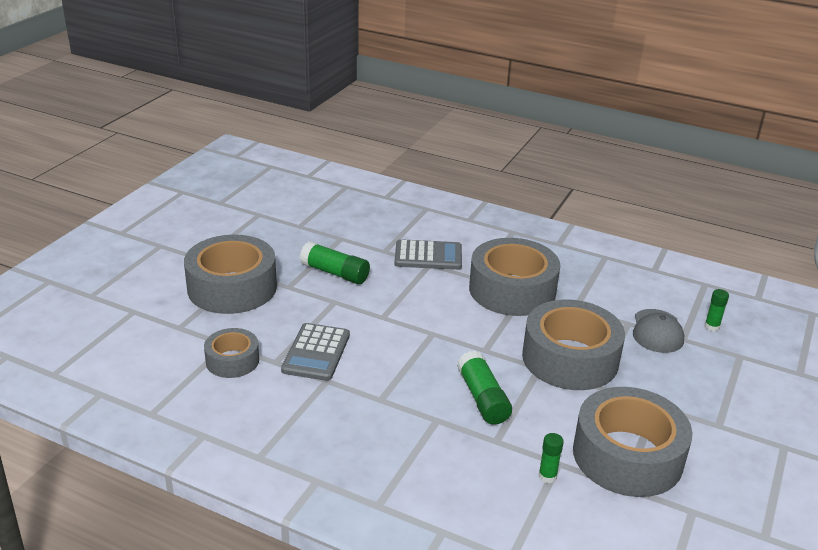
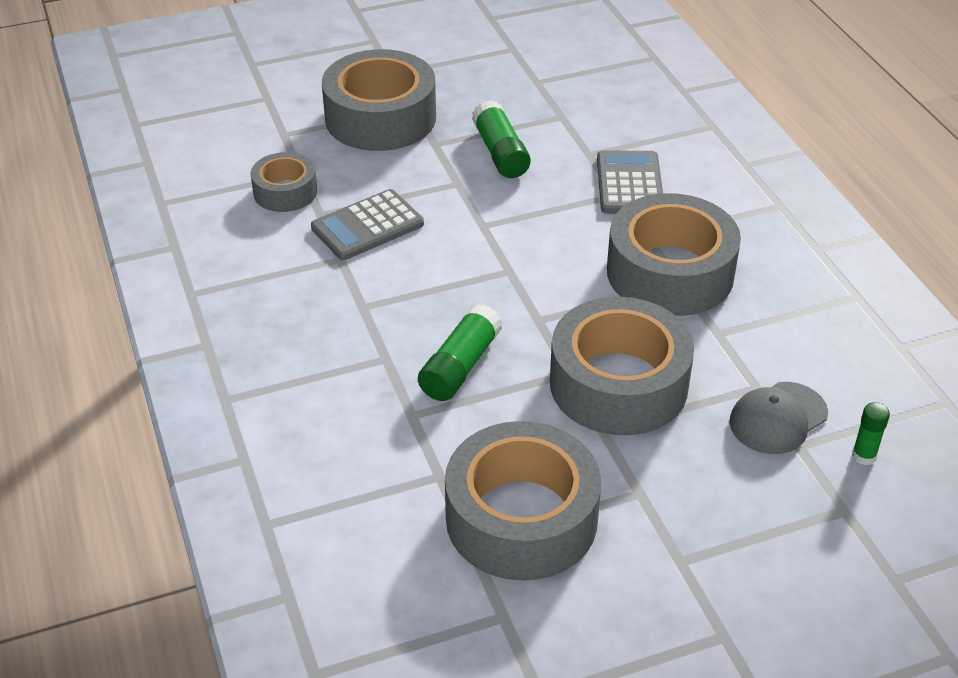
camera: 45 degrees right, 10 degrees up
grey calculator [395,239,462,270] -> grey calculator turned 135 degrees counterclockwise [597,150,663,214]
green glue stick [539,433,564,483] -> none

